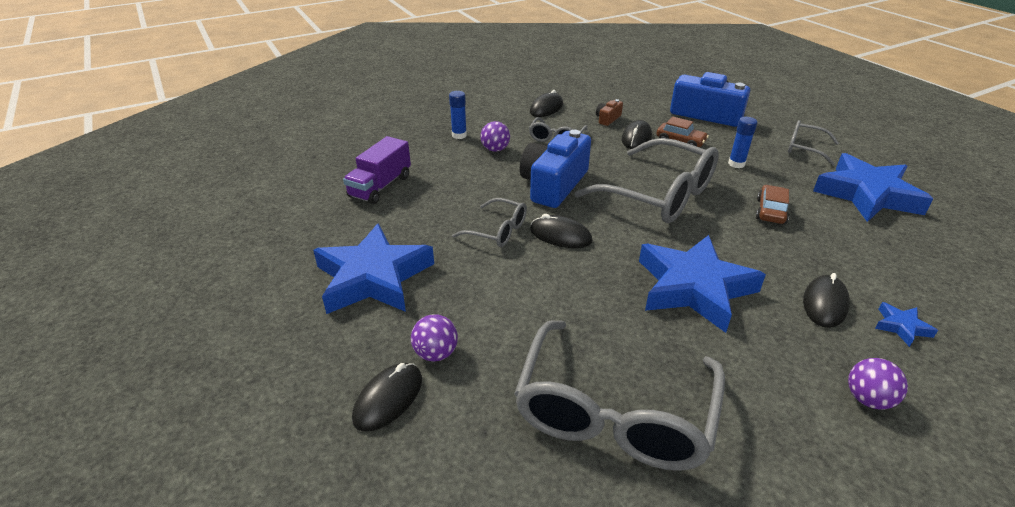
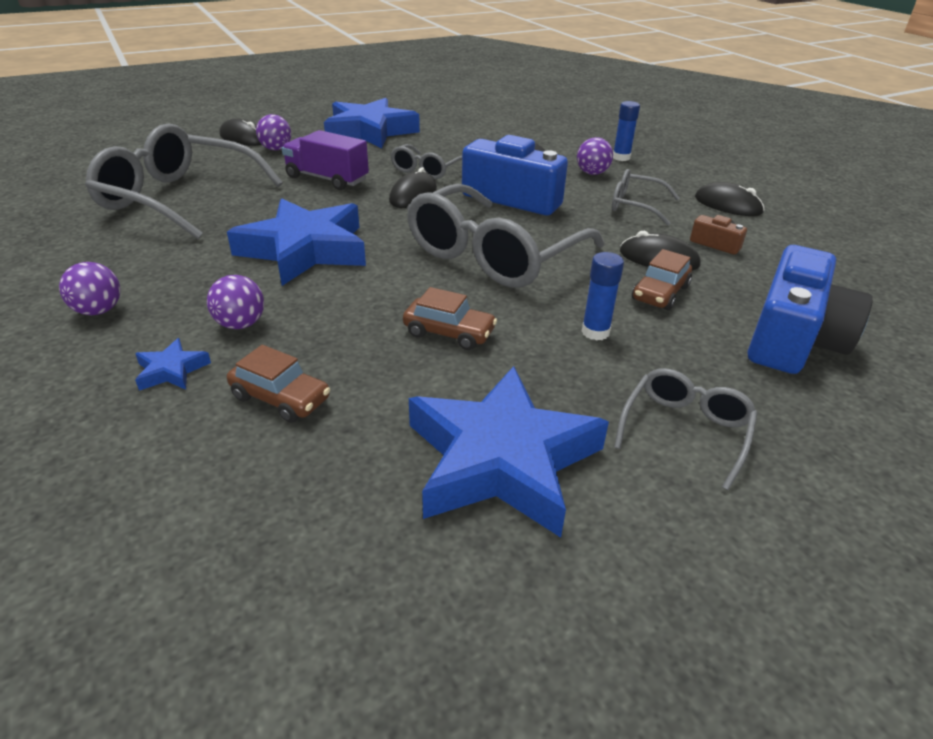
camera: 90 degrees right, 0 degrees up
purple truck [343,136,411,204] -> purple truck moved to [282,130,369,190]
black mouse [803,273,850,328] -> purple ball [207,275,264,329]
none -> brown car [227,345,330,423]

